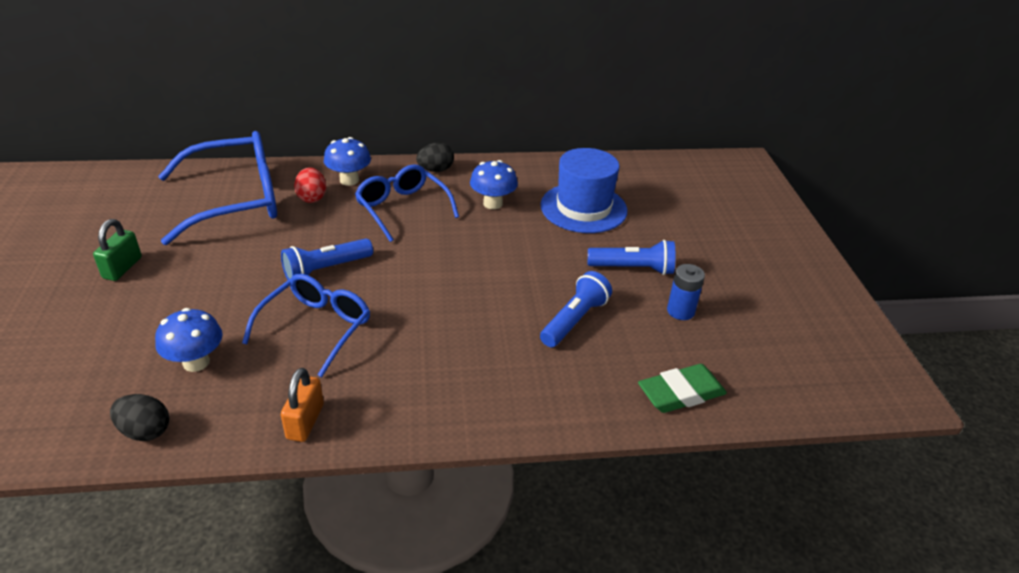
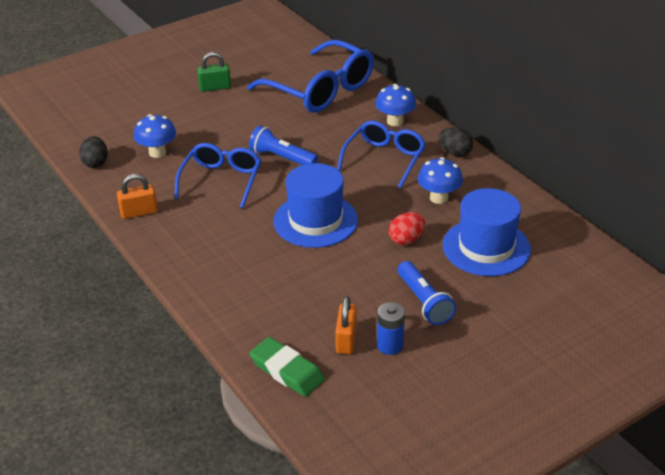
camera: 65 degrees right, 0 degrees up
blue glasses [242,274,370,377] -> blue glasses turned 75 degrees counterclockwise [174,143,261,208]
red egg [294,167,326,203] -> red egg moved to [389,212,425,245]
blue flashlight [540,271,612,347] -> none
none -> blue hat [273,163,358,248]
none -> orange padlock [335,296,357,354]

